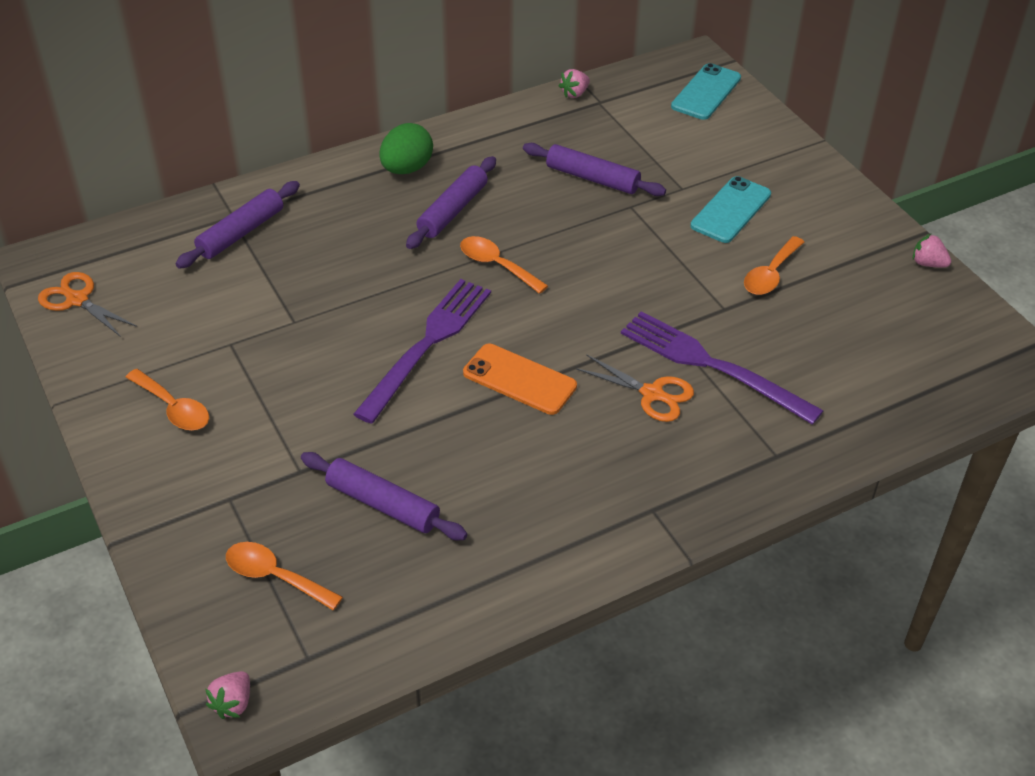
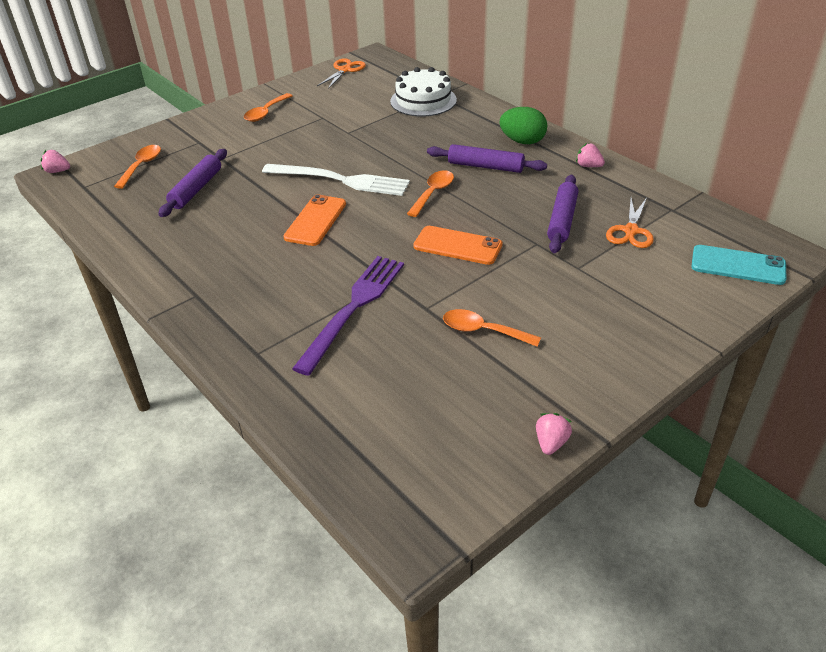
camera: 80 degrees right, 5 degrees down
purple rolling pin [176,181,300,269] -> white cake [390,67,457,117]
purple fork [353,279,491,424] -> white fork [262,164,410,196]
pink strawberry [559,69,590,98] -> pink strawberry moved to [576,143,605,167]
orange scissors [576,354,694,422] -> orange scissors moved to [606,198,654,248]
turquoise phone [690,176,771,243] -> none
none -> orange phone [413,226,503,265]

